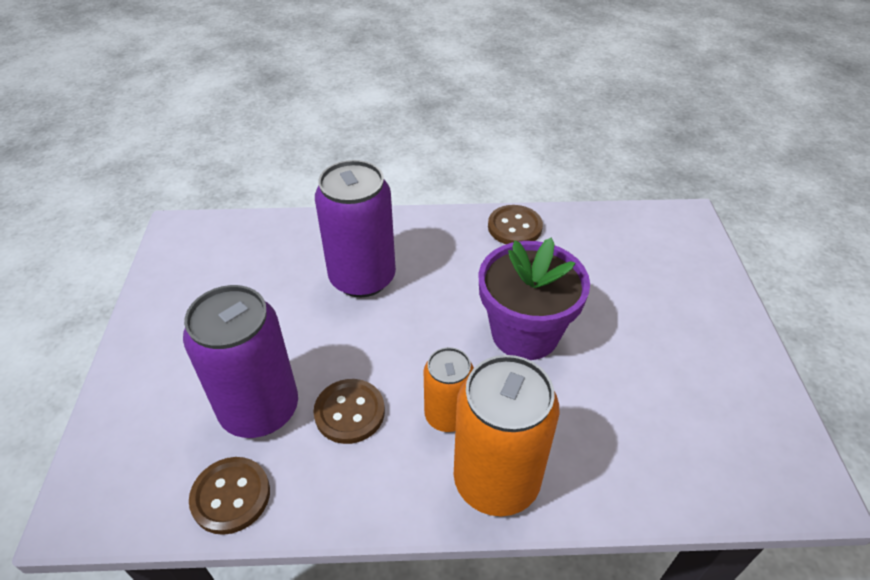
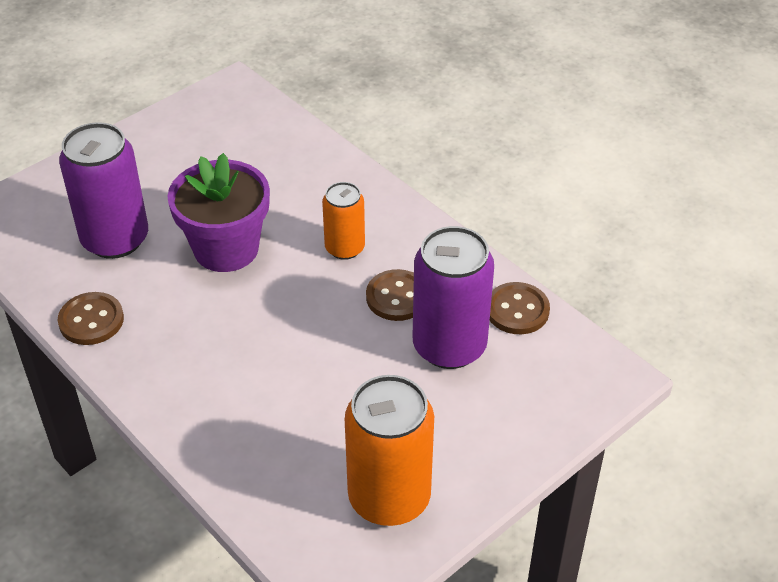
camera: 130 degrees left, 0 degrees up
purple can [315,160,396,297] -> purple can moved to [59,122,148,259]
orange can [454,355,560,516] -> orange can moved to [345,375,434,526]

